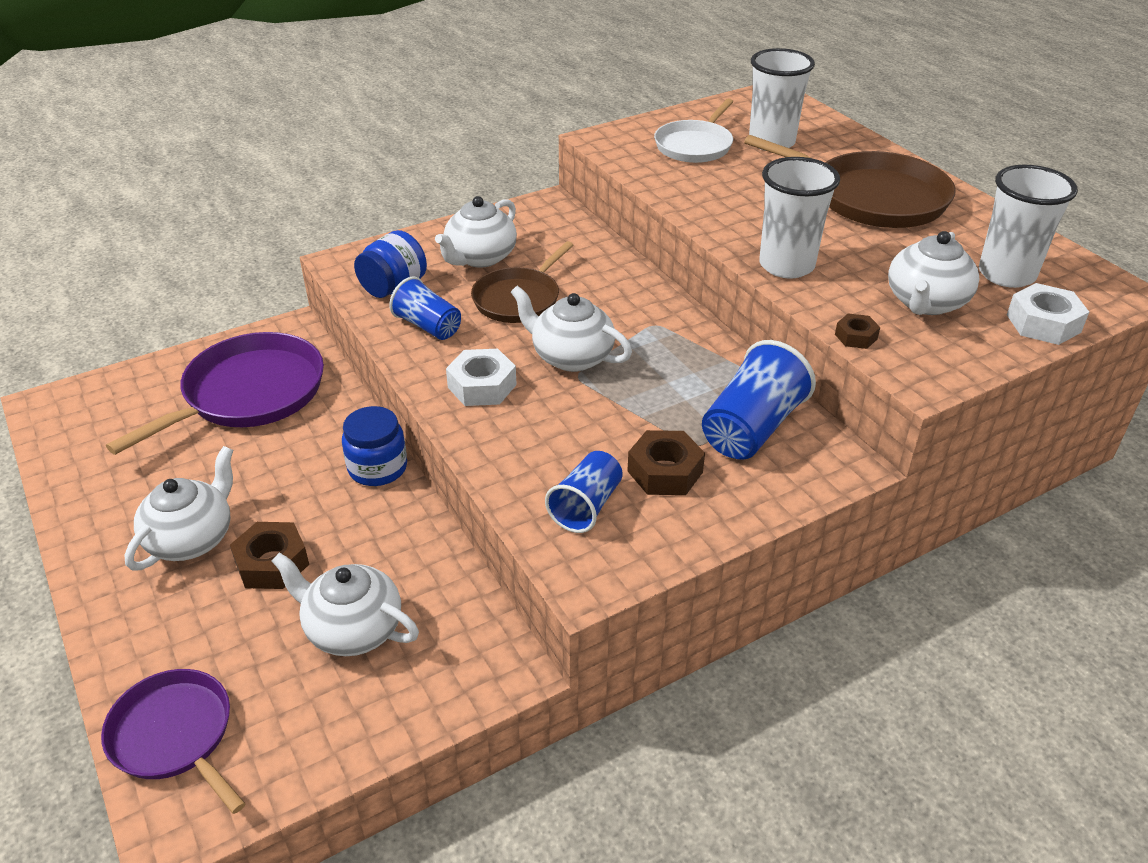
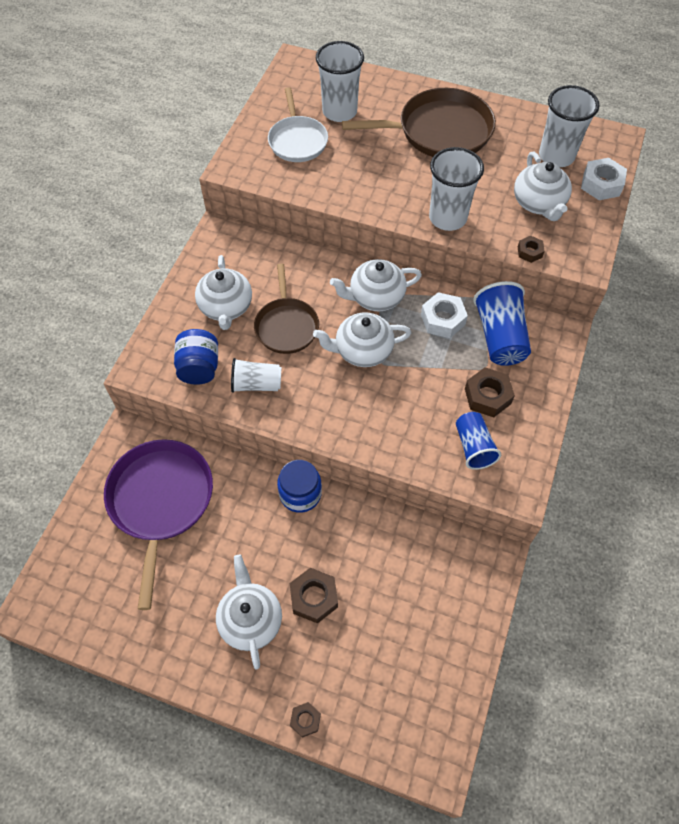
camera: 40 degrees left, 20 degrees up
purple pan [101,669,246,814] -> none
white teapot [272,552,419,656] -> white teapot moved to [330,259,422,312]
blue cup [389,277,461,340] -> white cup [231,358,282,393]
white nut [446,349,517,406] -> white nut moved to [421,292,468,338]
none -> brown nut [290,702,321,738]

